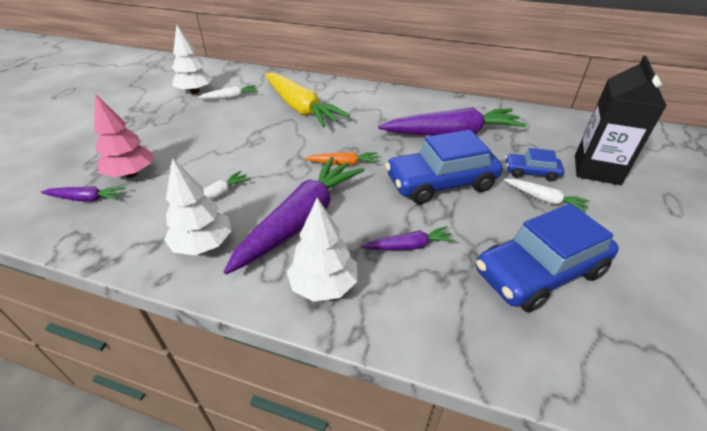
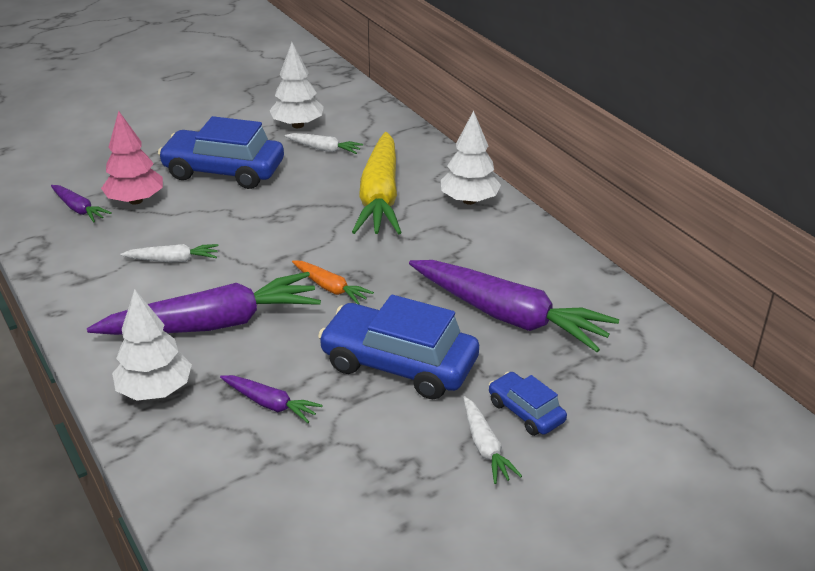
camera: 40 degrees right, 5 degrees down
white tree [164,158,231,255] -> white tree moved to [441,111,501,205]
blue car [476,203,619,312] -> blue car moved to [158,116,284,189]
black carton [575,56,667,185] -> none

